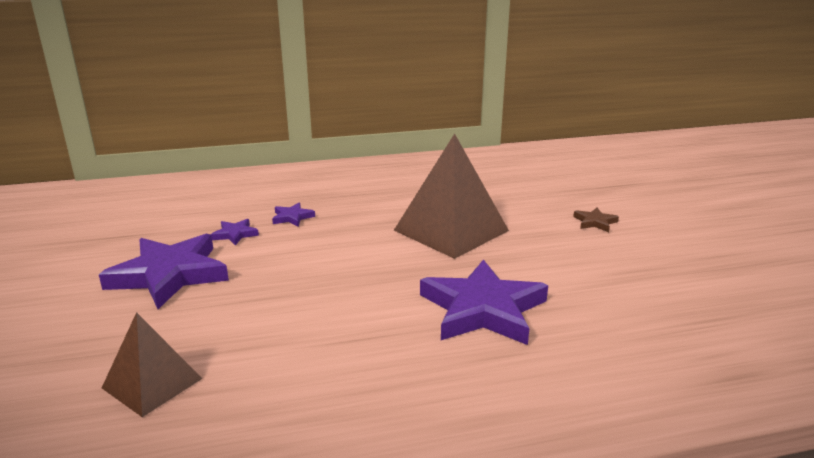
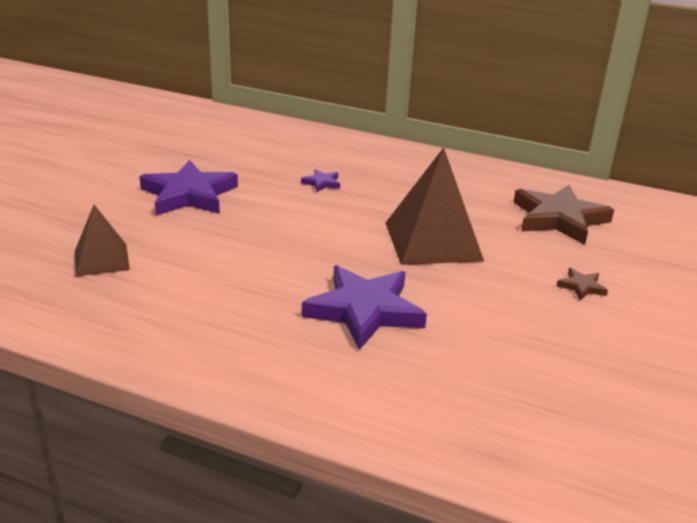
camera: 35 degrees right, 5 degrees up
purple star [211,219,259,245] -> none
none -> brown star [513,185,614,245]

